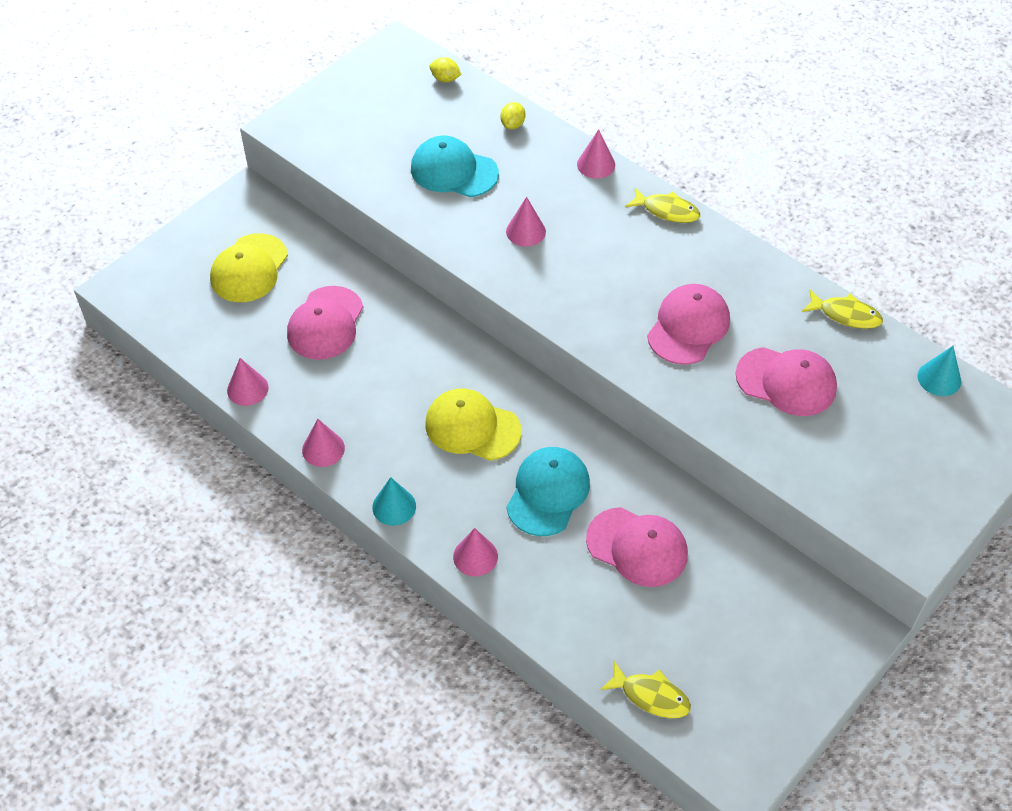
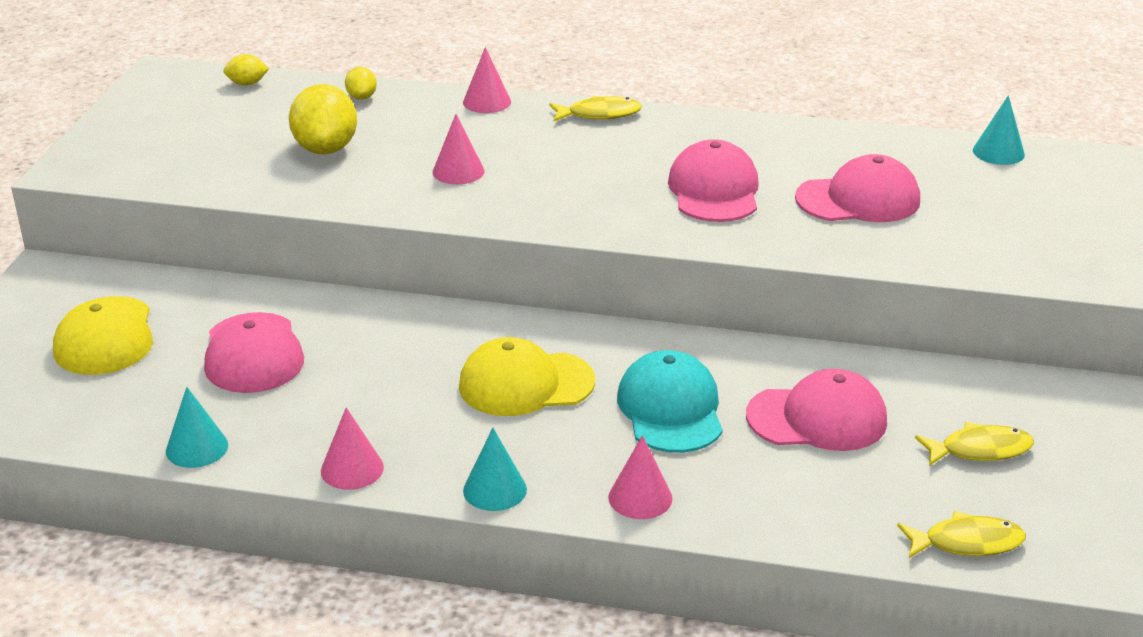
camera: 30 degrees left, 20 degrees down
pink cone [227,358,269,406] -> turquoise cone [166,387,228,468]
turquoise cap [411,136,499,197] -> yellow lemon [289,84,357,155]
yellow fish [802,290,883,329] -> yellow fish moved to [915,422,1034,466]

